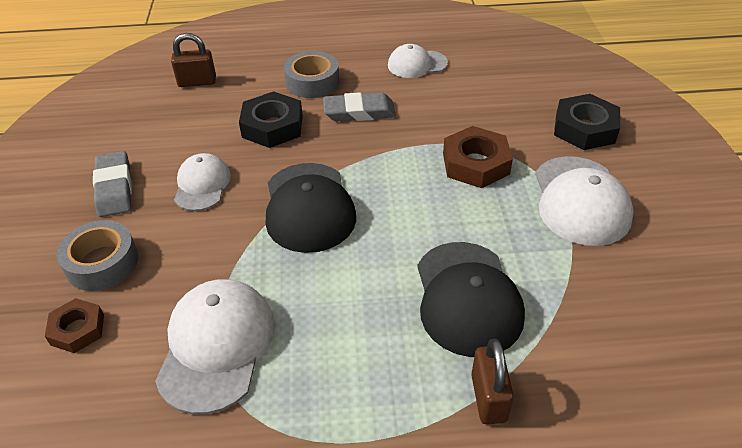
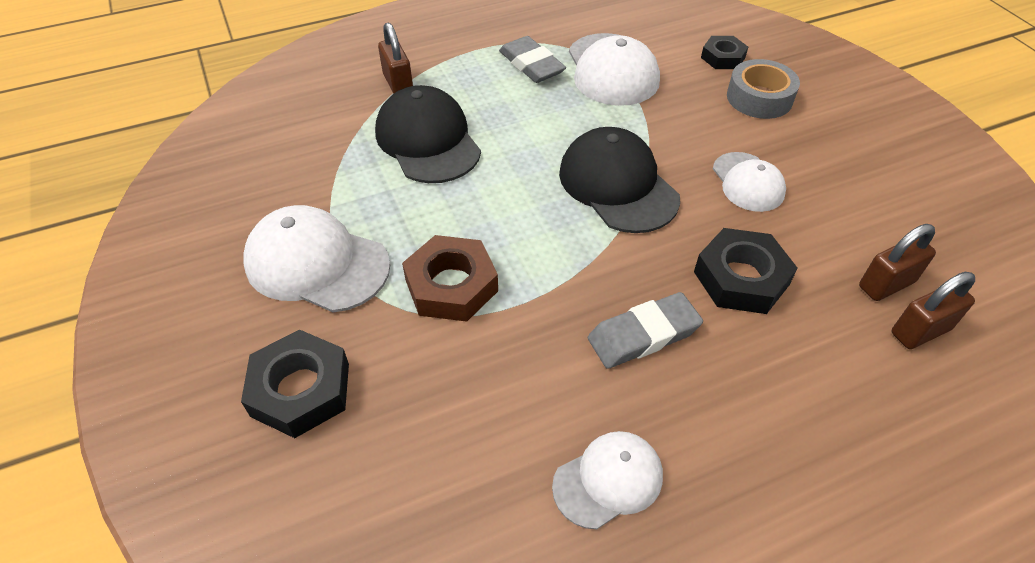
camera: 160 degrees right, 5 degrees up
brown nut [45,298,104,353] -> black nut [701,36,748,69]
grey eraser [93,151,132,217] -> grey eraser moved to [499,36,566,83]
grey tape [284,51,339,98] -> none
white cap [535,156,634,246] -> white cap turned 45 degrees counterclockwise [243,205,390,313]
none -> brown padlock [859,224,936,301]

